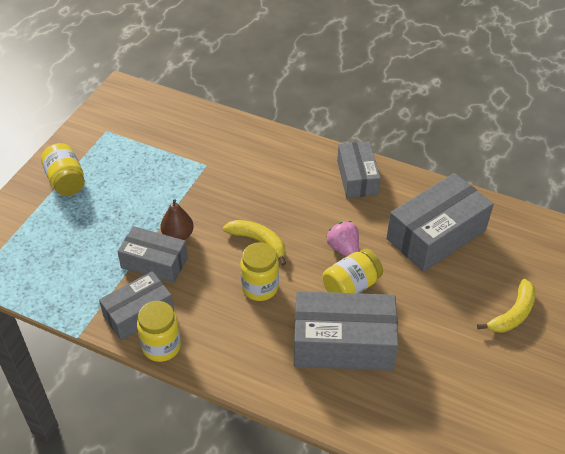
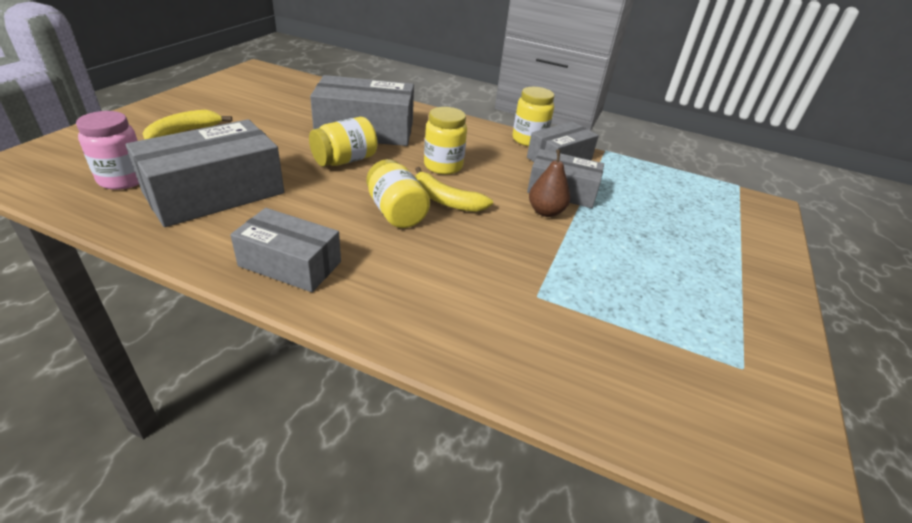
camera: 175 degrees right, 10 degrees down
yellow jar [41,143,85,196] -> yellow jar moved to [366,159,430,228]
pink strawberry [326,221,359,257] -> none
grey box [337,141,381,198] -> grey box turned 60 degrees counterclockwise [230,208,341,292]
none -> pink jar [76,111,139,190]

